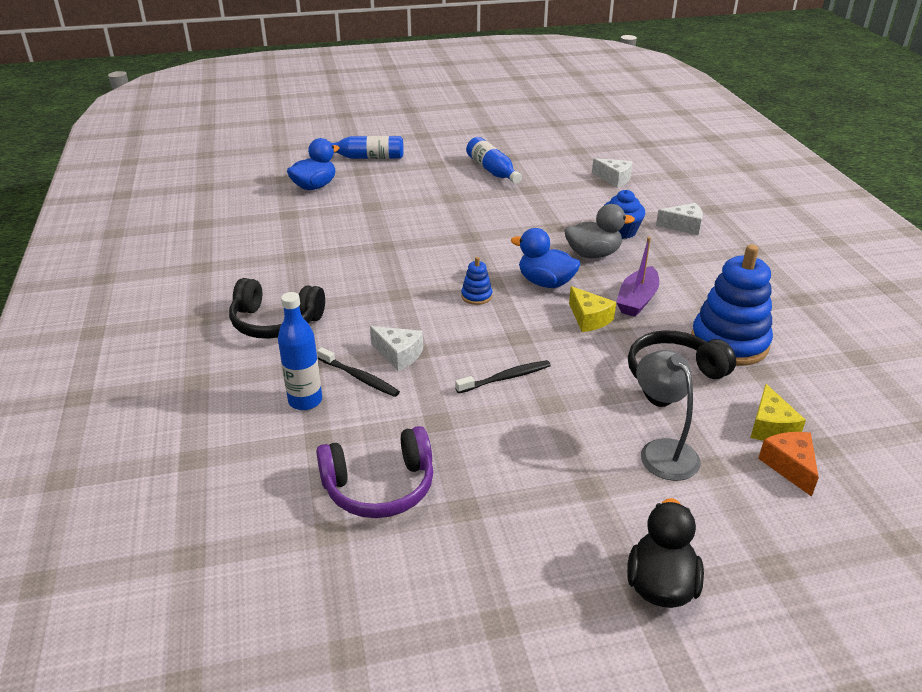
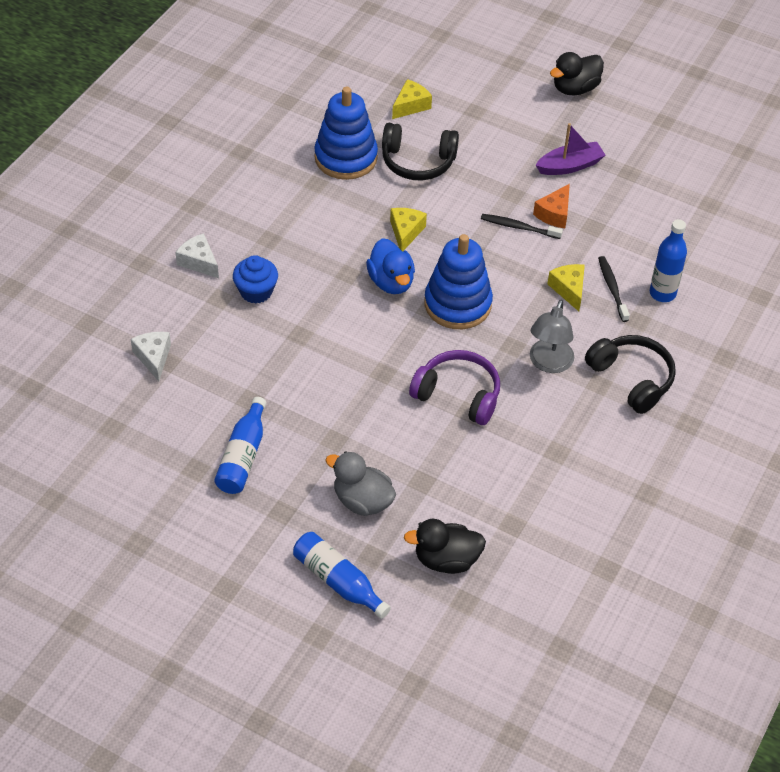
camera: 140 degrees left, 15 degrees up
blue duck [287,138,339,190] -> black duck [404,519,486,574]
purple headphones [316,426,433,518] -> purple headphones moved to [409,350,500,425]
white cheese [370,326,423,371] -> yellow cheese [547,264,585,311]
blue stacking toy [461,257,492,305] -> blue stacking toy [424,234,493,329], size x2.27
grey duck [564,204,635,258] -> grey duck moved to [325,451,396,516]
purple boat [616,237,659,317] -> purple boat moved to [536,123,605,175]
grey lamp [636,350,700,481] -> grey lamp moved to [530,300,574,373]
orange cheese [758,432,819,497] -> orange cheese moved to [533,184,570,228]

